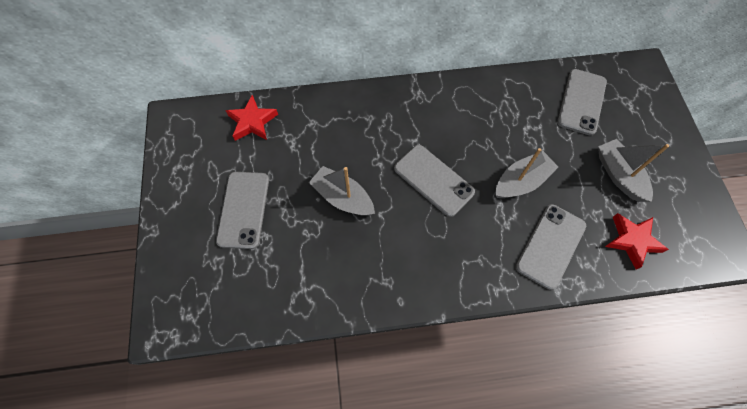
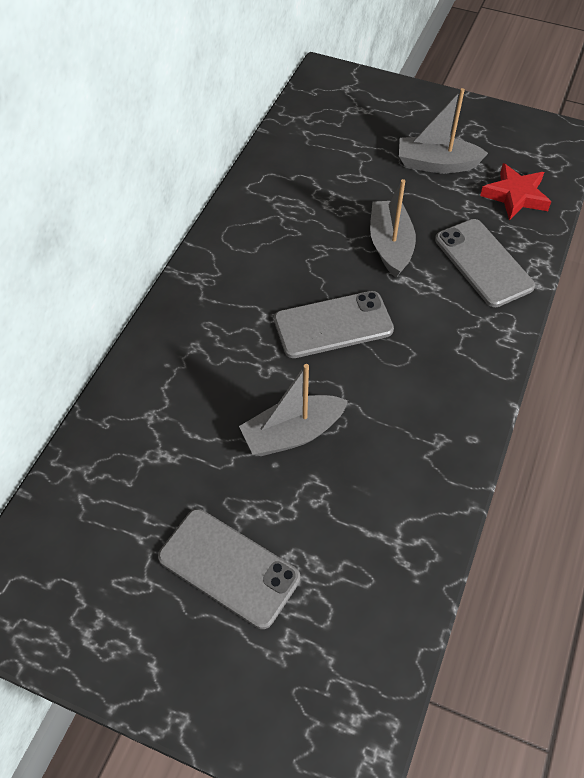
camera: 60 degrees left, 10 degrees down
red star [225,95,278,141] -> none
grey phone [557,69,607,136] -> none

